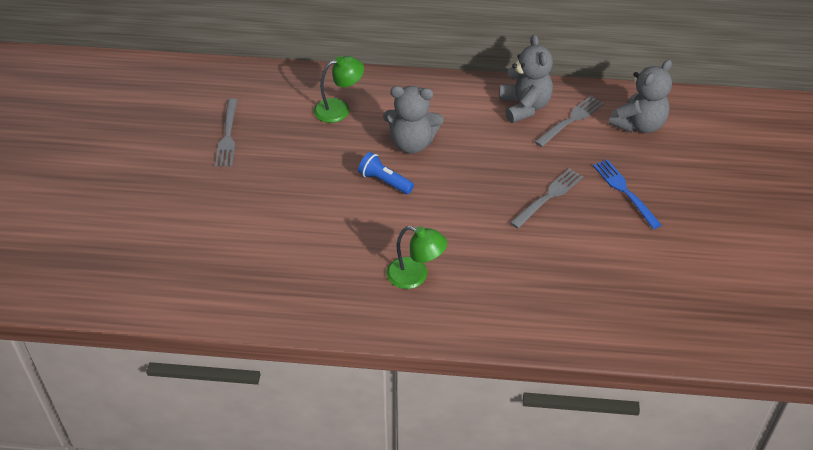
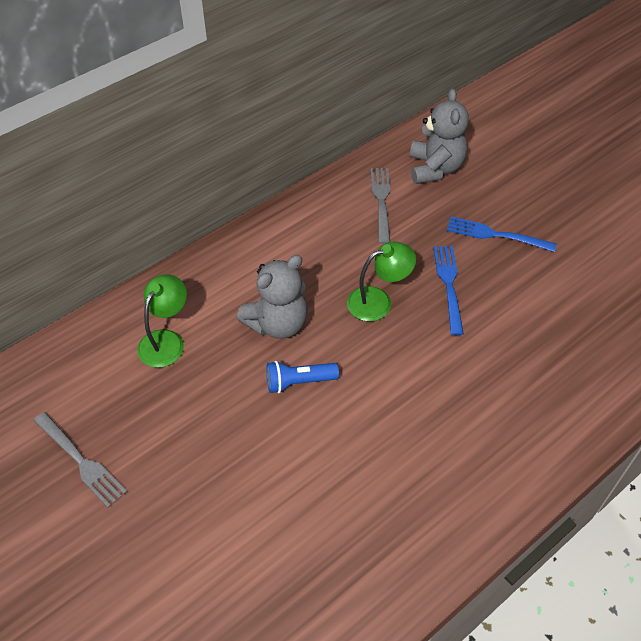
camera: 45 degrees left, 5 degrees up
green lamp [386,226,447,289] -> green lamp moved to [347,241,416,321]
grey teddy bear [499,34,553,123] -> none
grey fork [510,168,583,228] -> blue fork [433,246,464,335]

